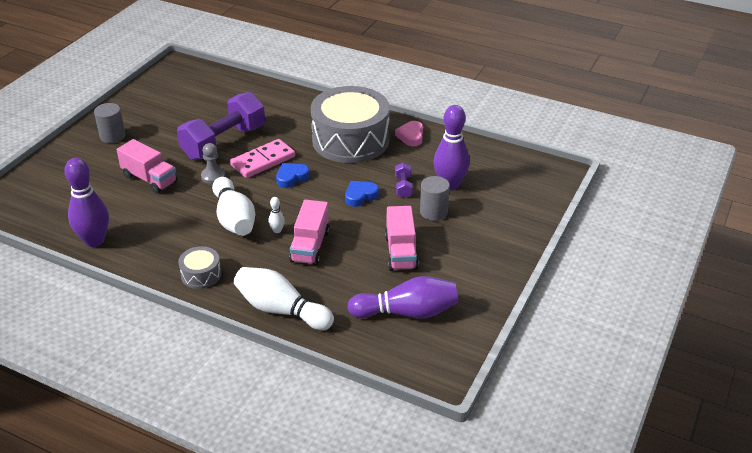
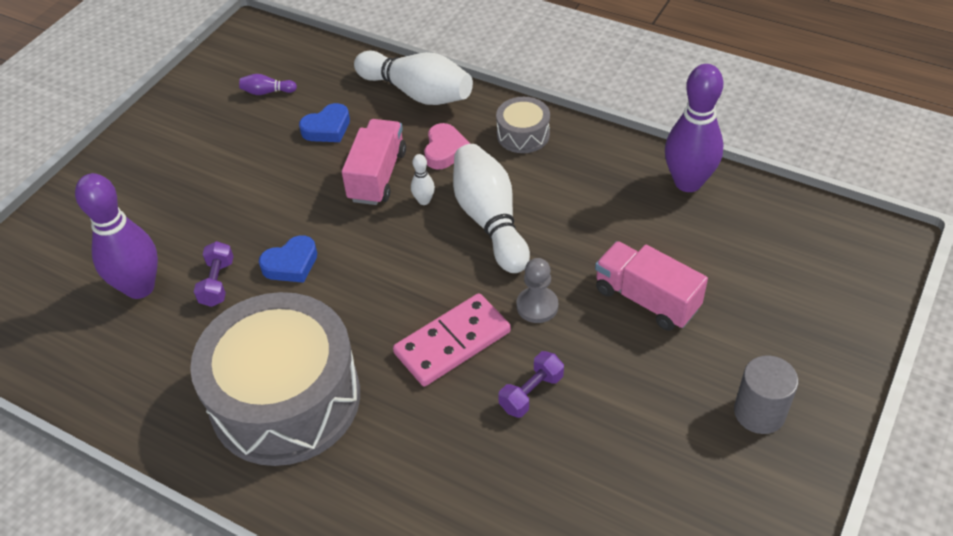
camera: 175 degrees left, 10 degrees up
purple dumbbell [177,92,265,160] -> purple dumbbell [498,351,564,418], size x0.41
blue heart [276,163,310,188] -> blue heart moved to [299,103,350,142]
purple bowling pin [347,276,458,318] -> purple bowling pin [239,74,297,95], size x0.43
pink truck [385,206,419,271] -> none
pink heart [395,121,423,146] -> pink heart moved to [424,123,470,170]
grey cylinder [420,176,450,221] -> none

